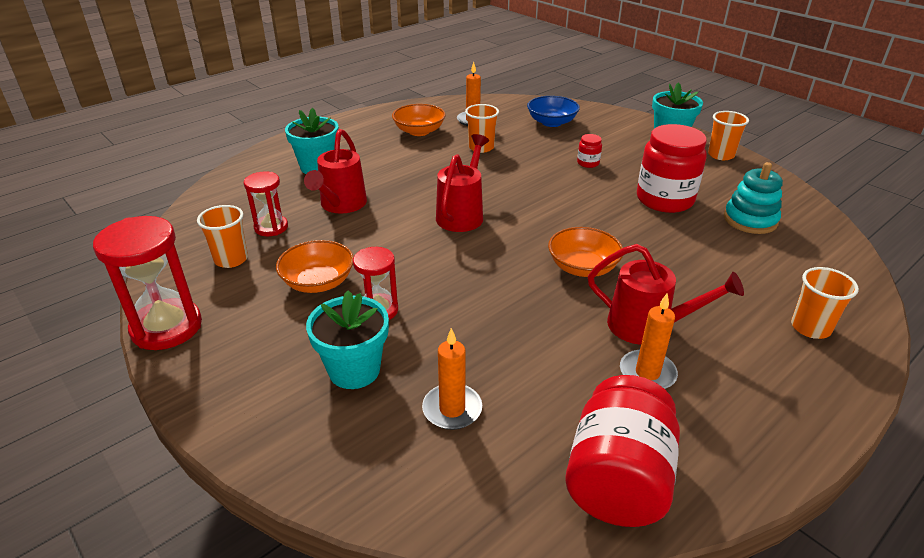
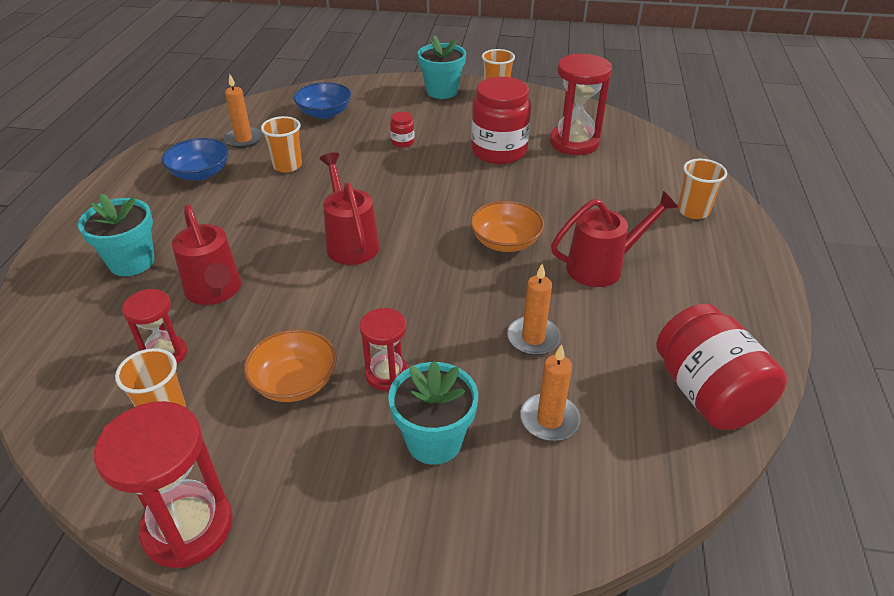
camera: 40 degrees left, 5 degrees up
orange bowl [392,104,446,136] -> blue bowl [162,138,229,181]
orange candle [620,293,678,389] -> orange candle moved to [507,264,561,355]
turquoise stacking toy [724,162,783,234] -> red hourglass [550,54,612,155]

